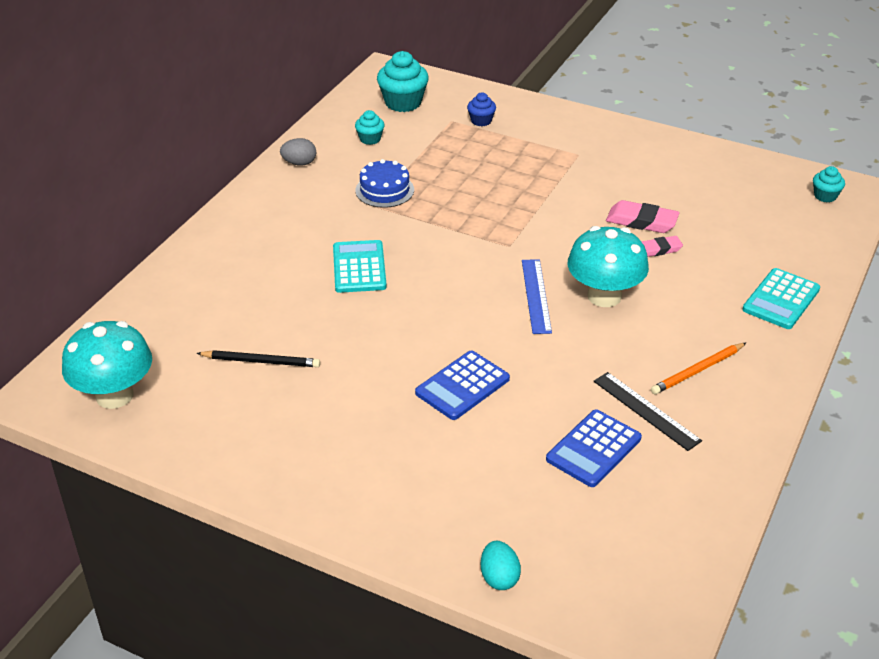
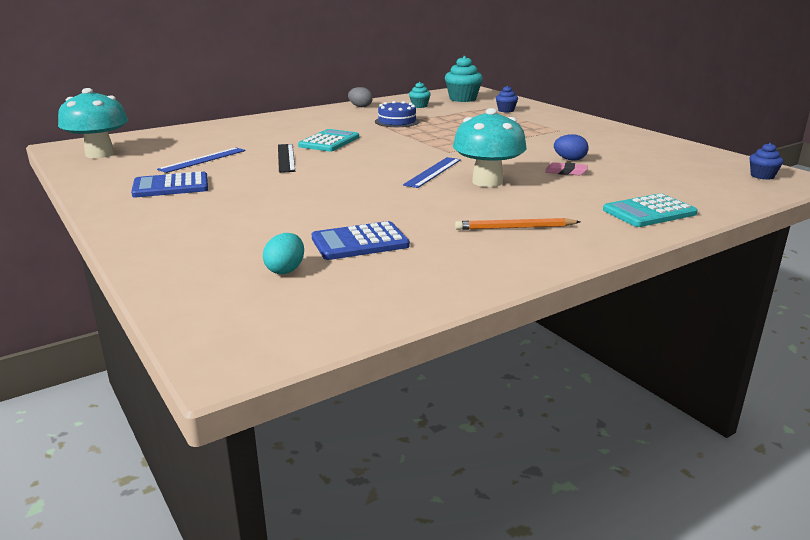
camera: 30 degrees right, 15 degrees down
black pencil [197,350,320,367] -> blue ruler [157,147,246,173]
blue calculator [415,351,510,420] -> blue calculator moved to [131,171,208,197]
turquoise egg [481,541,521,590] -> turquoise egg moved to [263,233,304,274]
black ruler [594,372,702,451] -> black ruler moved to [278,144,295,173]
pink eraser [606,200,680,233] -> blue egg [554,134,589,161]
turquoise cupcake [813,166,845,202] -> blue cupcake [749,143,783,180]

